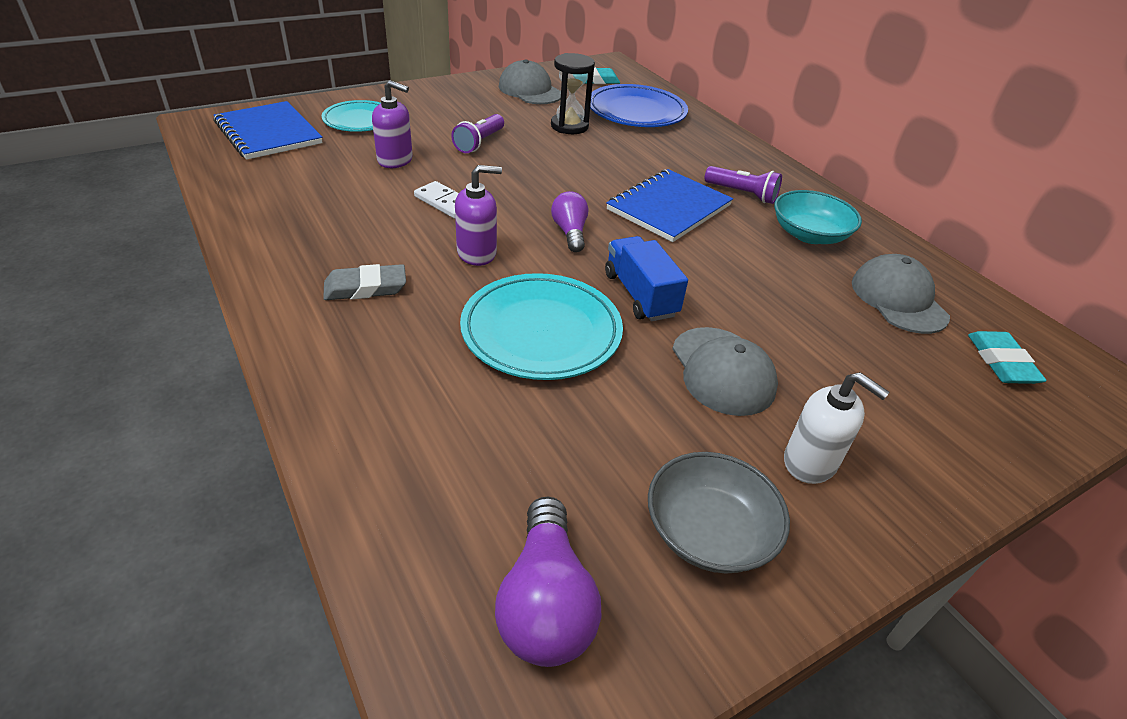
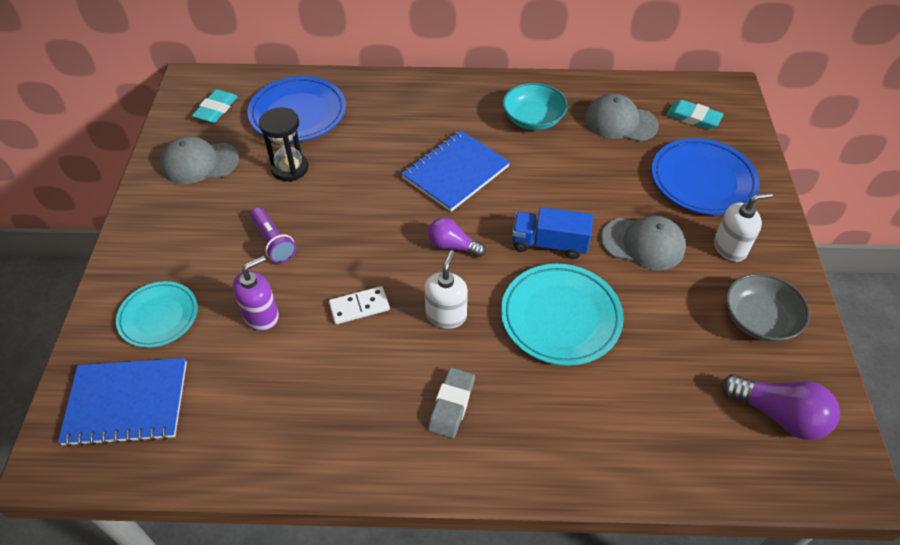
camera: 55 degrees left, 10 degrees up
purple soap dispenser [455,165,502,266] -> white soap dispenser [424,250,468,328]
blue notebook [606,169,733,242] -> blue notebook turned 60 degrees clockwise [401,130,510,212]
purple flashlight [705,166,782,204] -> none
none -> blue plate [651,138,760,215]

